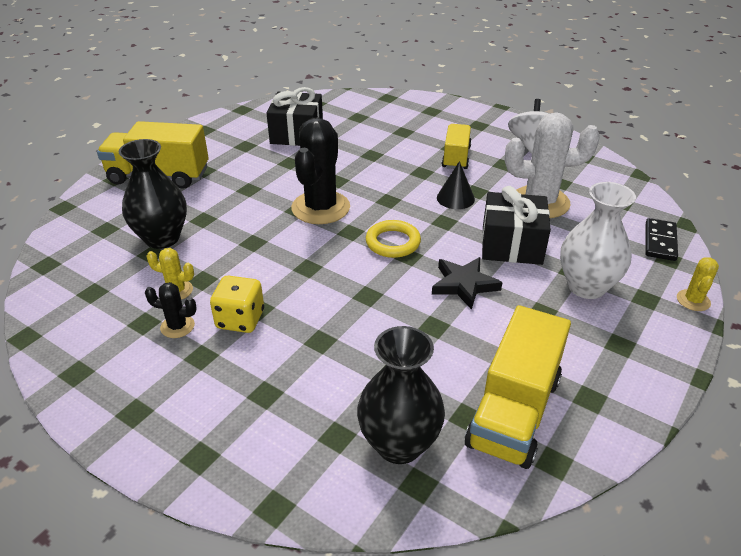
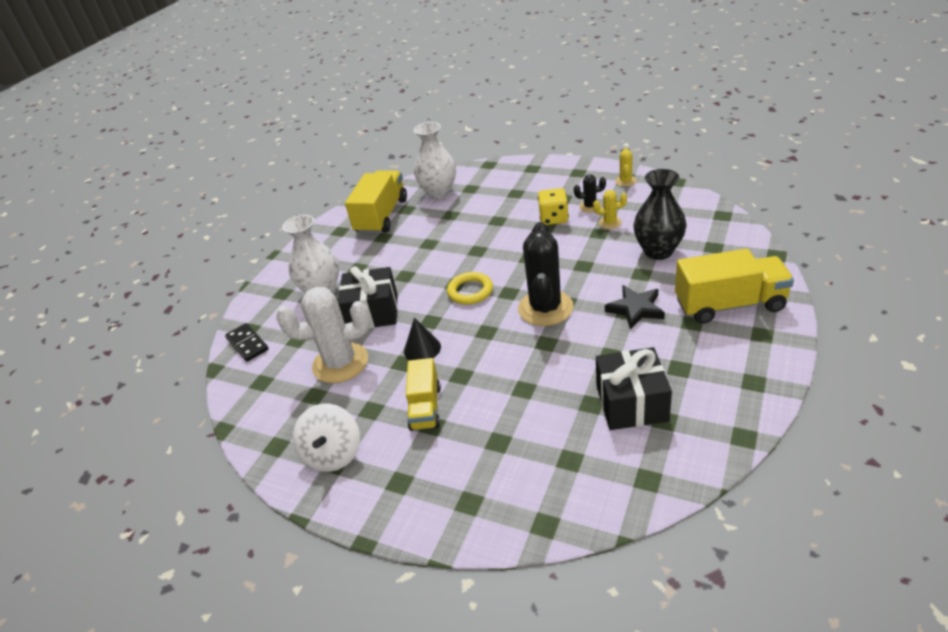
camera: 175 degrees right, 0 degrees up
black vase [357,326,445,464] -> white vase [414,122,456,199]
black star [432,257,503,310] -> black star moved to [605,285,665,330]
black domino [645,218,678,261] -> black domino turned 45 degrees counterclockwise [225,323,269,362]
yellow cactus [677,257,719,311] -> yellow cactus moved to [615,148,637,187]

